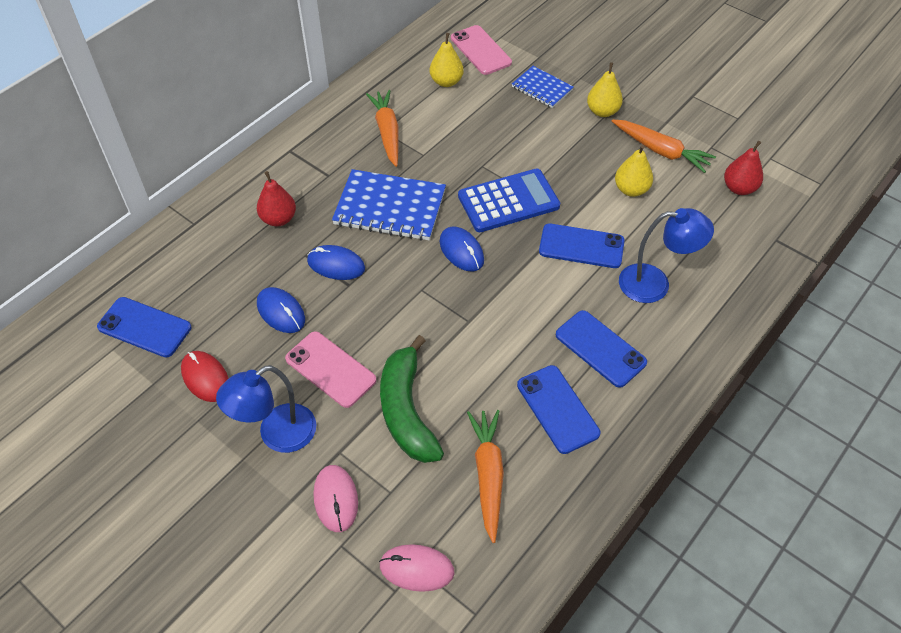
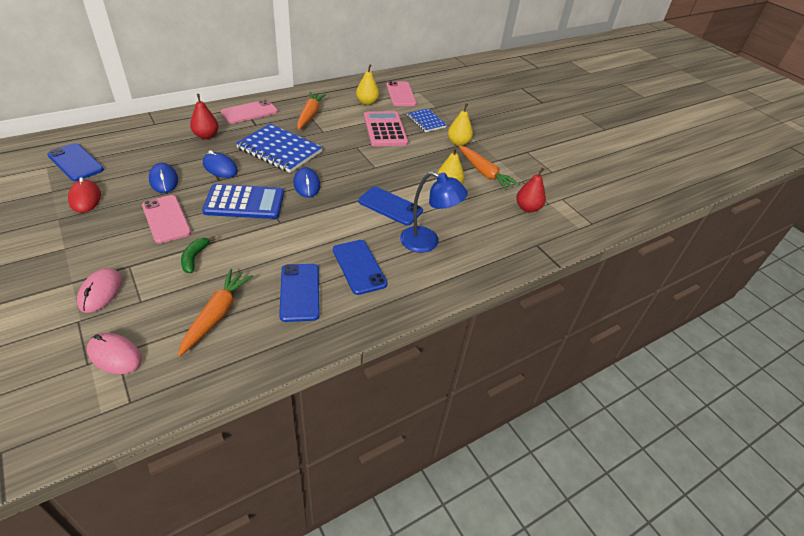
camera: 15 degrees right, 10 degrees down
blue lamp [216,365,316,453] -> none
green banana [380,335,444,463] -> green banana [181,236,216,273], size x0.49
blue calculator [458,169,560,232] -> blue calculator moved to [202,184,284,219]
none -> pink phone [221,99,278,124]
none -> pink calculator [364,111,408,146]

